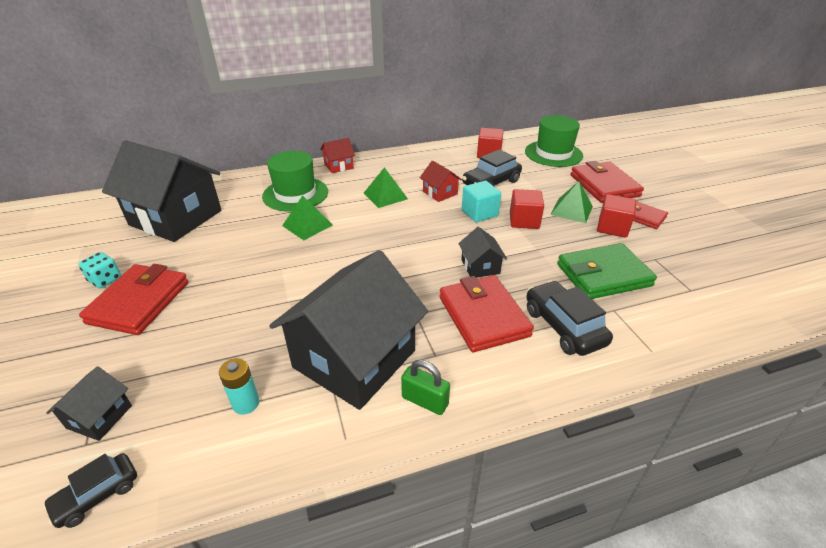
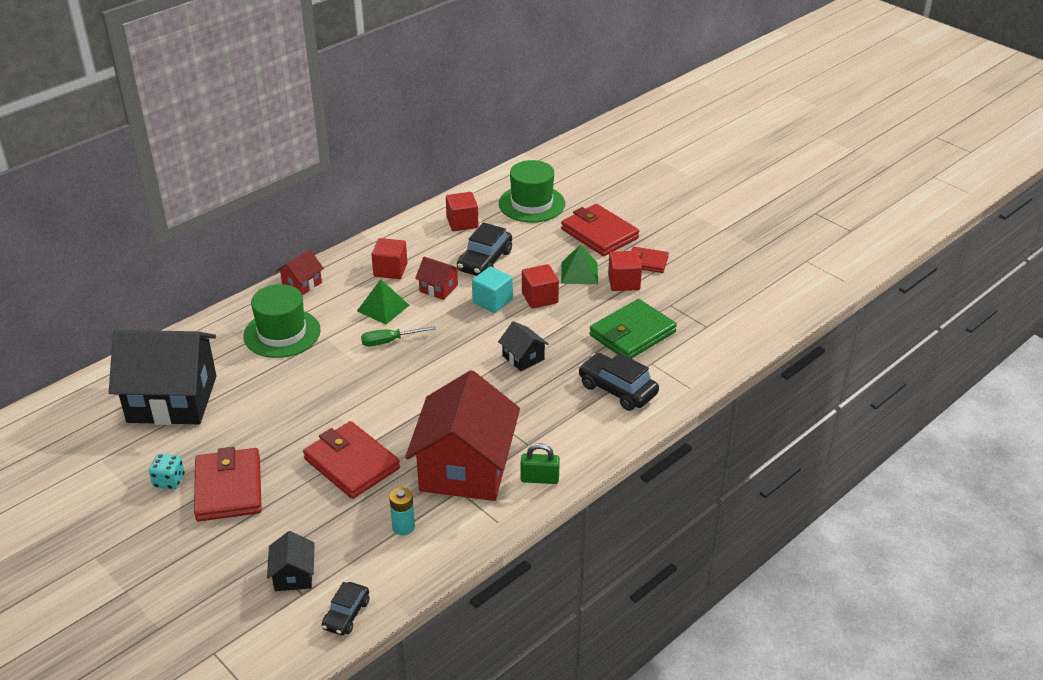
camera: 25 degrees left, 0 degrees up
black house [269,250,428,410] -> red house [405,370,520,501]
green pyramid [282,195,333,240] -> none
red wallet [440,275,534,352] -> red wallet moved to [303,421,400,499]
none -> green screwdriver [361,326,436,346]
none -> red cube [371,238,407,279]

